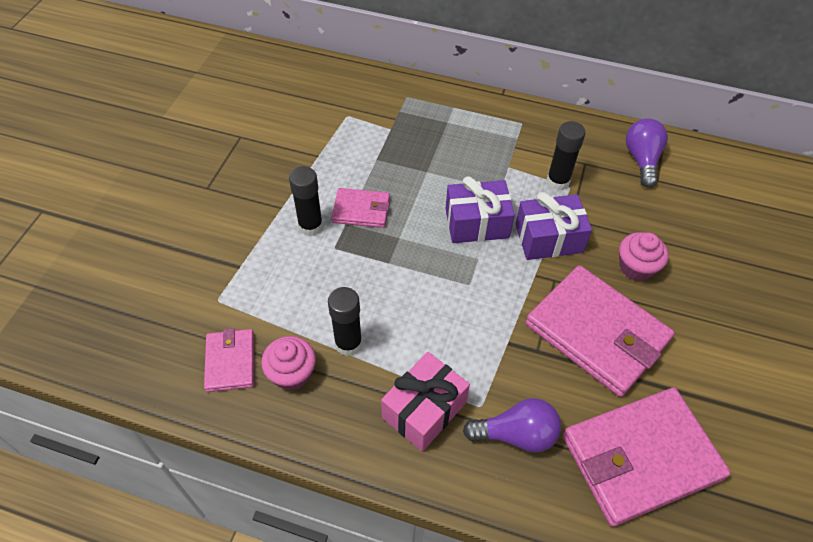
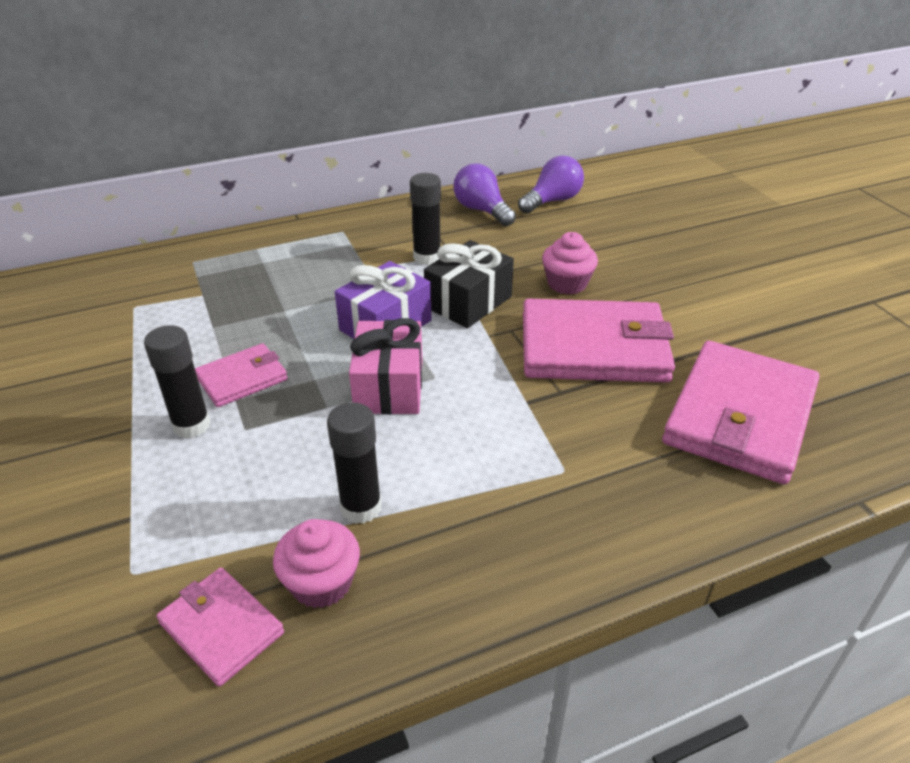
camera: 40 degrees left, 15 degrees down
pink gift [381,352,470,452] -> pink gift moved to [349,318,422,415]
purple light bulb [463,398,561,453] -> purple light bulb moved to [518,156,584,214]
purple gift [515,192,592,260] -> black gift [424,240,514,328]

